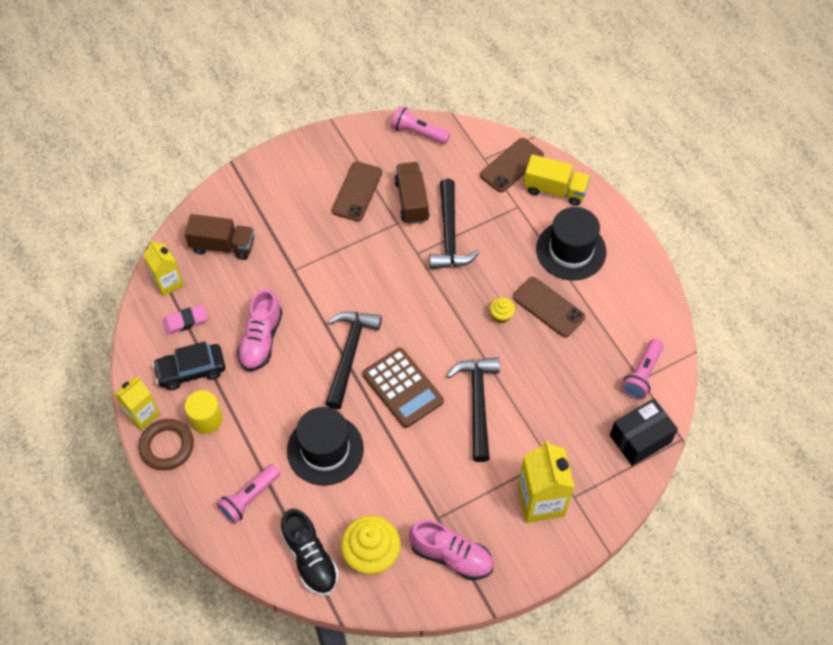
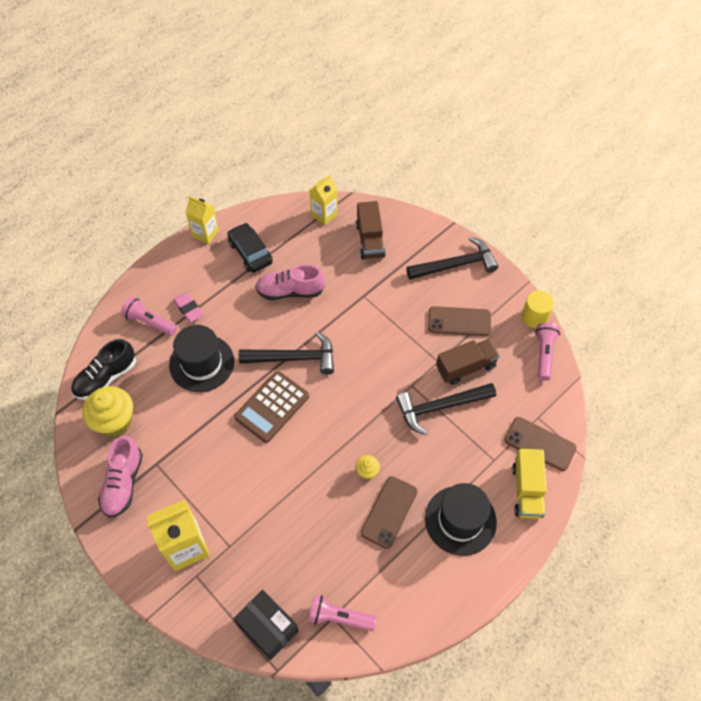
camera: 75 degrees right, 0 degrees up
brown ring [139,419,194,471] -> none
pink eraser [163,304,208,335] -> pink eraser moved to [173,292,204,322]
yellow cylinder [185,390,223,434] -> yellow cylinder moved to [522,290,554,328]
black hammer [447,357,500,462] -> black hammer moved to [406,237,498,280]

